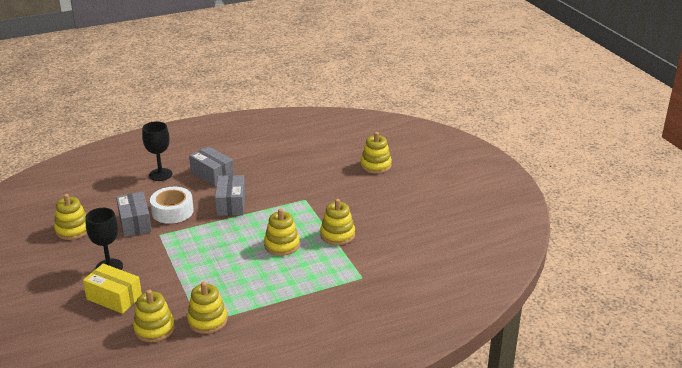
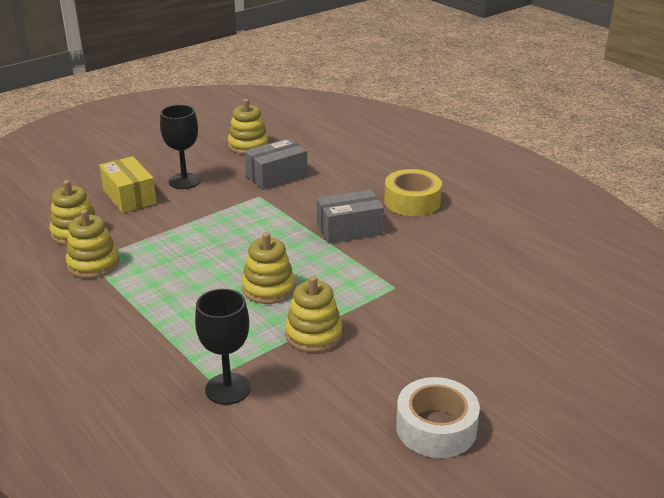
camera: 75 degrees right, 0 degrees up
yellow box [83,263,142,314] -> yellow box turned 45 degrees counterclockwise [99,156,157,213]
black goblet [142,121,172,181] -> black goblet moved to [195,289,251,405]
white tape [150,187,194,224] -> white tape moved to [396,377,480,458]
grey box [189,146,234,187] -> yellow tape [384,169,442,216]
yellow stacking toy [360,132,392,174] -> none

